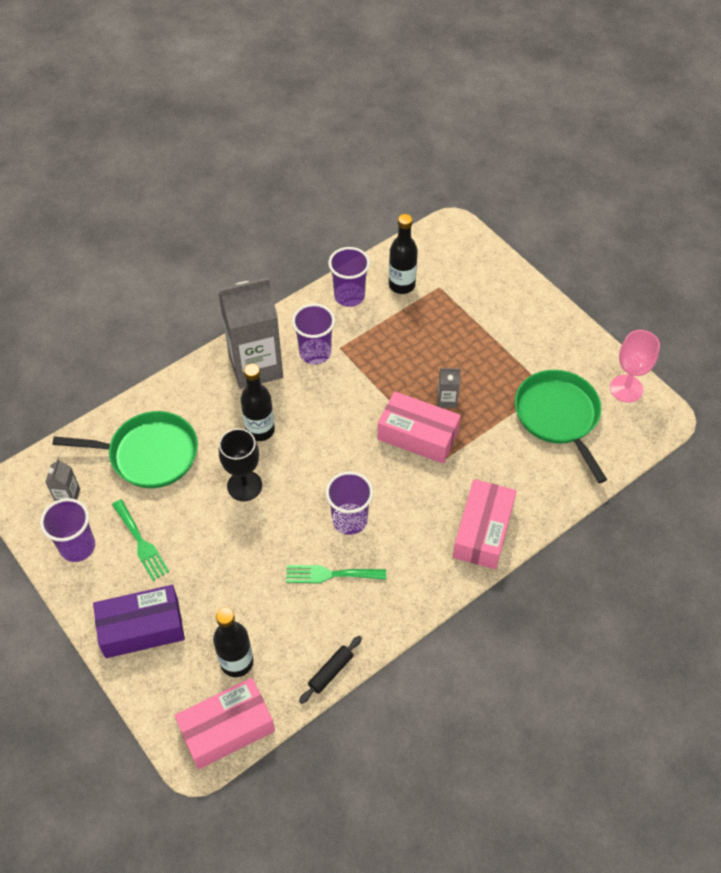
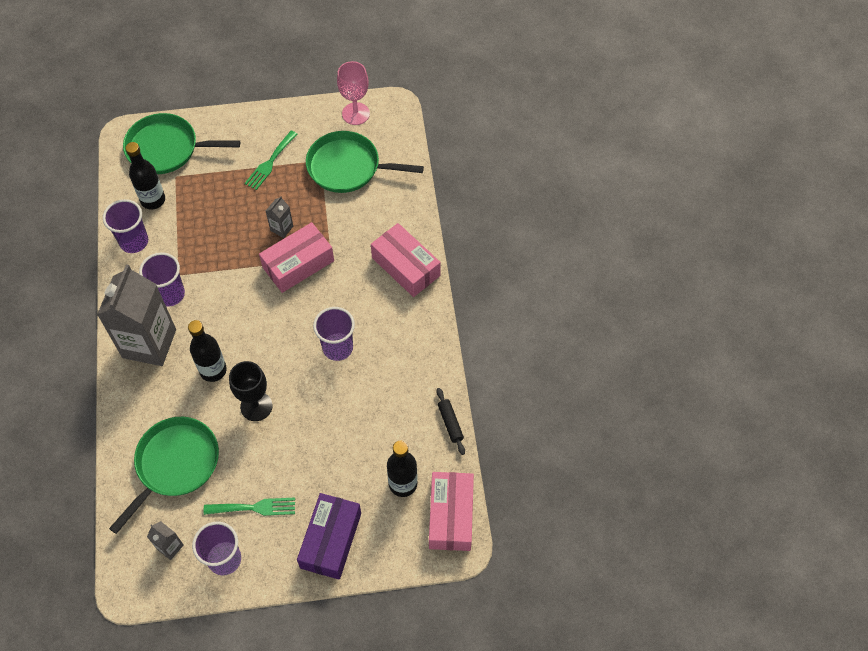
camera: 60 degrees left, 5 degrees up
green fork [286,565,386,583] -> green fork moved to [245,130,297,190]
none -> green pan [123,113,240,174]

